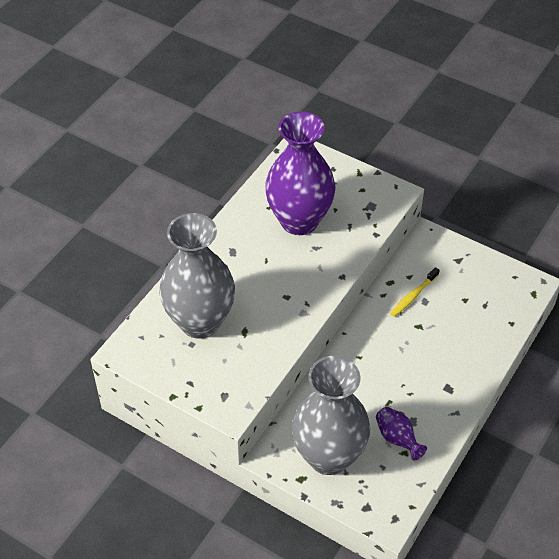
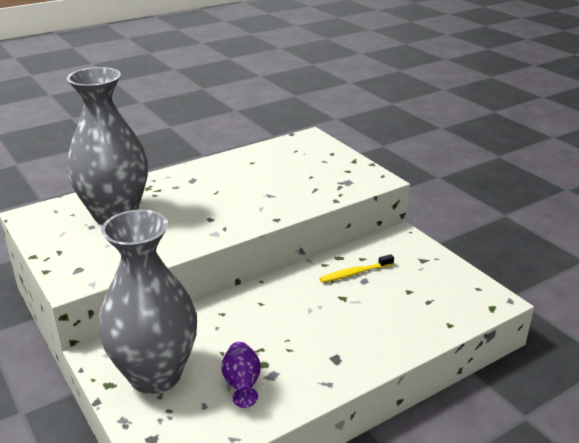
camera: 25 degrees right, 20 degrees down
purple vase [265,111,336,235] -> none

